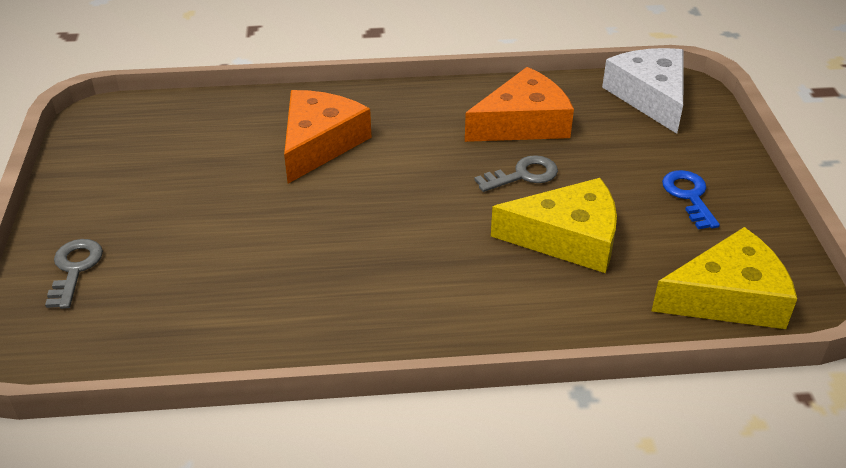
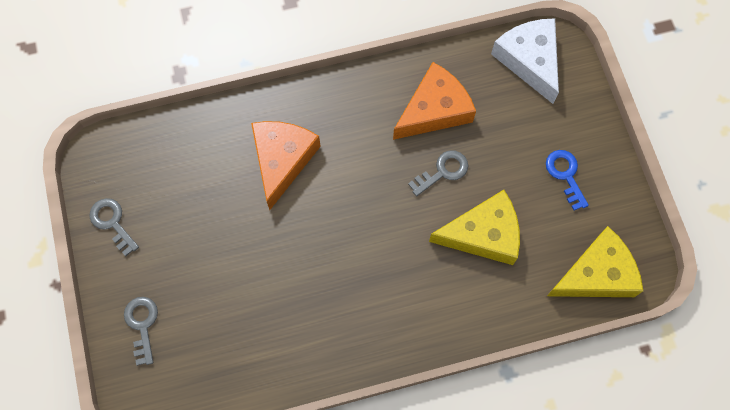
camera: 10 degrees left, 30 degrees up
none -> grey key [89,198,139,256]

